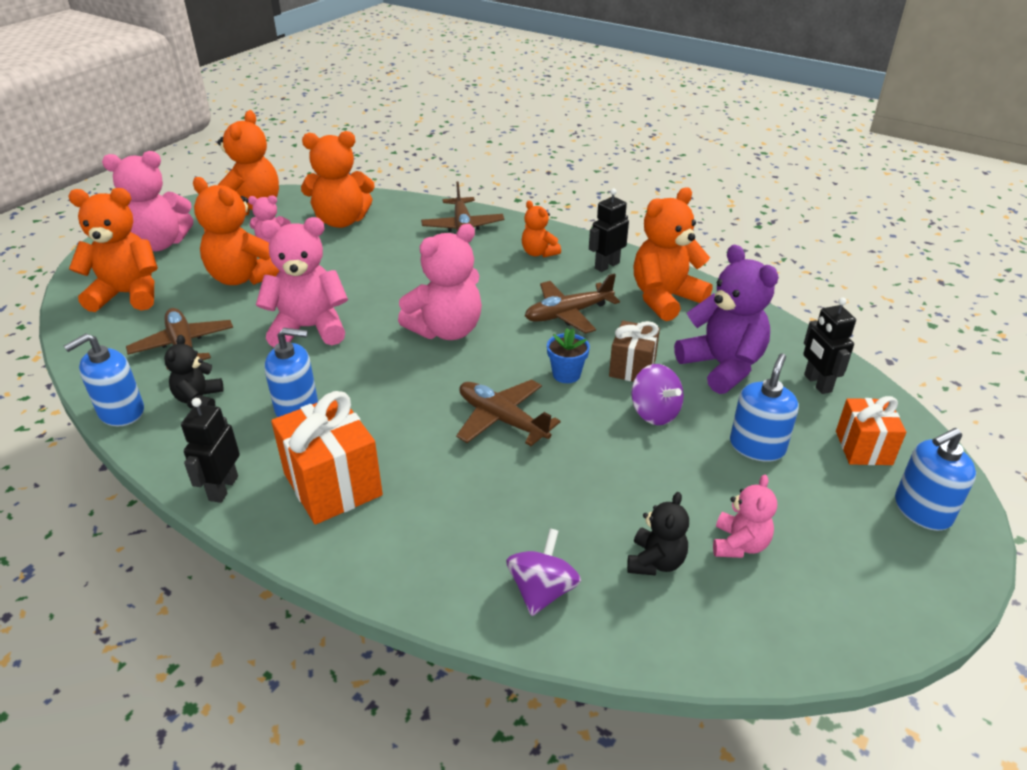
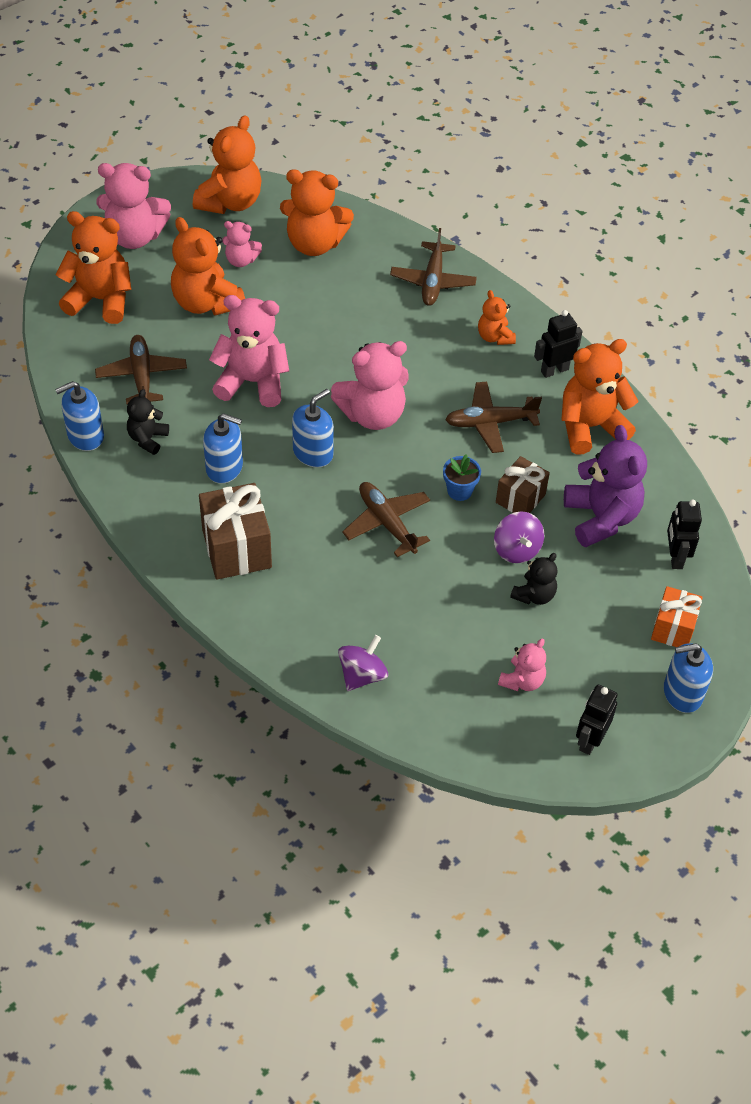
camera: 15 degrees right, 15 degrees up
black robot [181,398,240,503] -> black robot moved to [576,685,617,755]
orange gift [271,391,383,525] -> brown gift [199,483,272,580]
black teddy bear [627,492,689,576] -> black teddy bear moved to [510,553,557,605]
blue soap dispenser [730,353,799,462] -> blue soap dispenser moved to [292,389,334,467]

